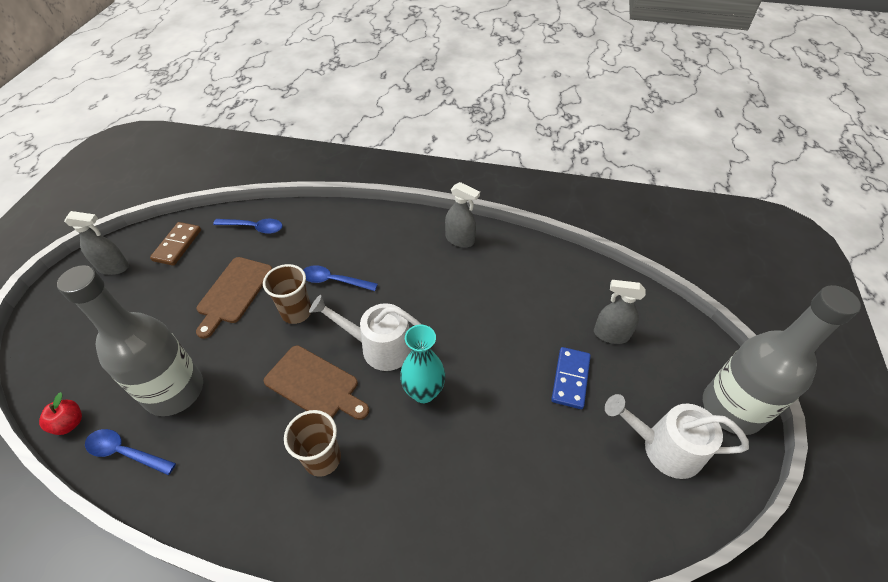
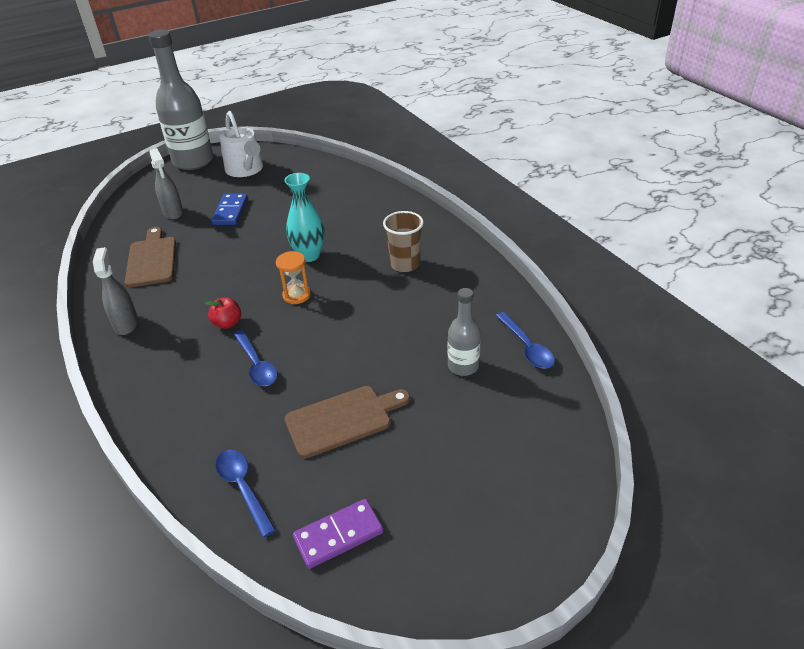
camera: 130 degrees left, 10 degrees down
red apple [39,392,82,435] -> red apple moved to [205,297,241,329]
grey bottle [57,265,203,416] -> grey bottle [448,288,481,376], size x0.51
grey spray bottle [64,211,129,275] -> none
brown domino [150,222,201,266] -> purple domino [293,499,383,569]
brown cup [263,264,311,324] -> none
brown cutting board [264,346,369,420] -> brown cutting board moved to [125,227,176,288]
white watering can [309,295,422,371] -> orange hourglass [276,251,311,304]
blue domino [551,347,591,409] -> blue domino turned 60 degrees counterclockwise [211,194,248,225]

